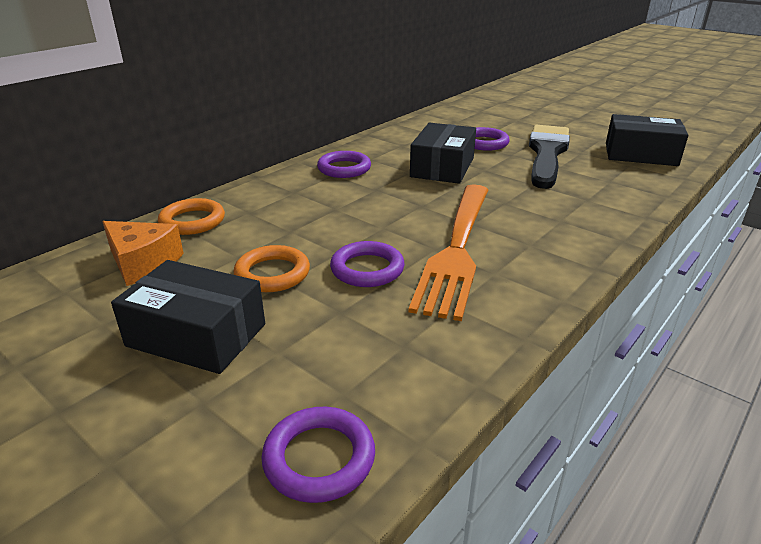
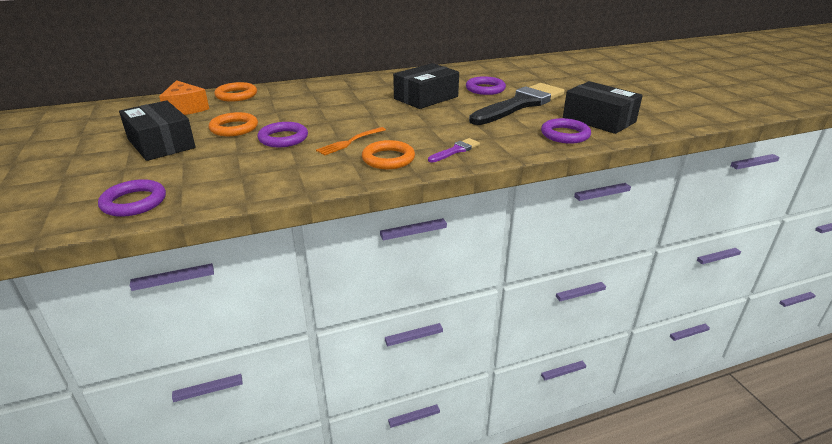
camera: 30 degrees right, 0 degrees up
purple ring [317,151,371,178] -> purple ring moved to [541,118,591,144]
orange fork [408,184,488,321] -> orange fork [316,127,386,155], size x0.44
none -> orange ring [362,140,415,169]
none -> purple brush [428,138,480,163]

